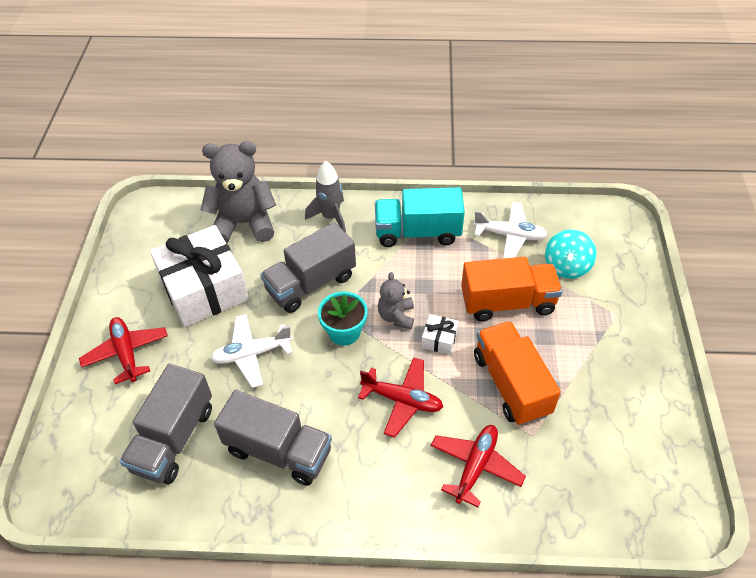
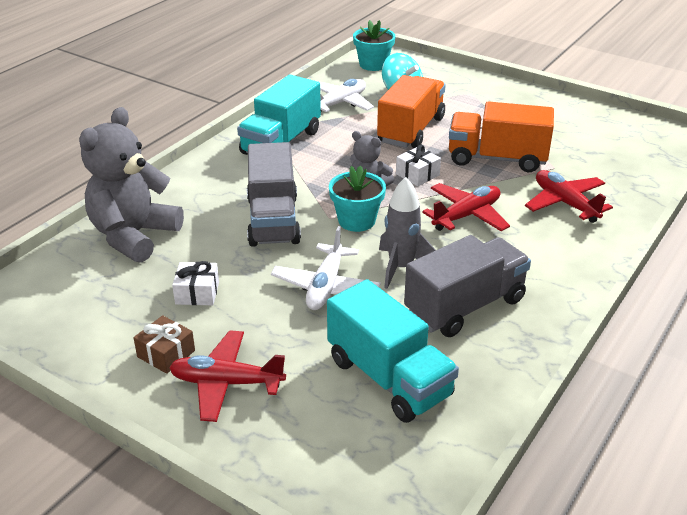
camera: 60 degrees left, 15 degrees down
grey truck [120,364,212,484] -> turquoise truck [327,279,459,423]
white gift [150,225,249,327] -> white gift [172,261,219,305], size x0.40
grey rocket [305,161,346,233] -> grey rocket moved to [379,177,436,289]
none -> brown gift [133,315,195,374]
none -> turquoise flower pot [353,20,395,71]

